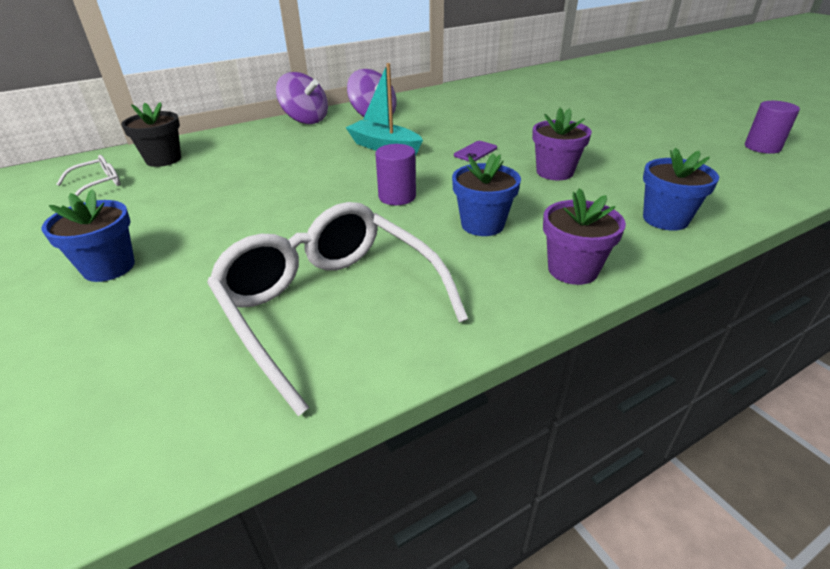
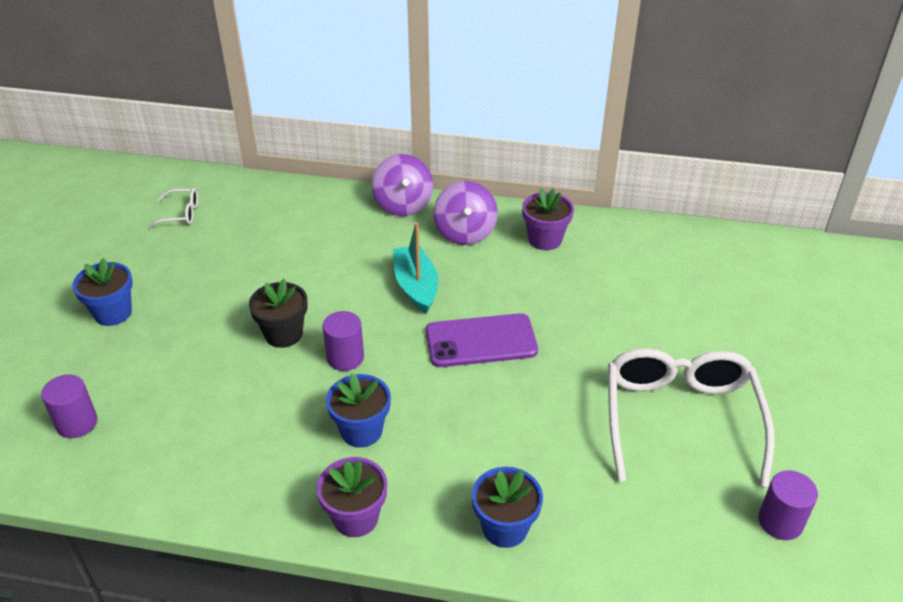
camera: 40 degrees right, 5 degrees up
black flower pot [121,102,181,167] -> black flower pot moved to [249,279,308,348]
white glasses [207,202,468,416] -> white glasses moved to [608,348,775,487]
purple phone [454,141,497,161] -> purple phone [426,313,538,367], size x2.09
purple flower pot [532,108,592,180] -> purple flower pot moved to [522,188,574,250]
none -> purple cylinder [41,375,97,438]

